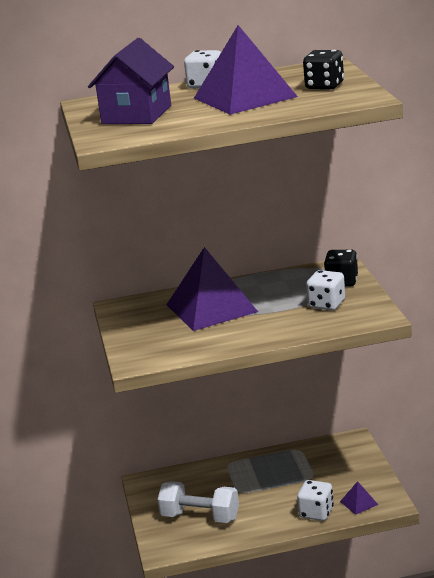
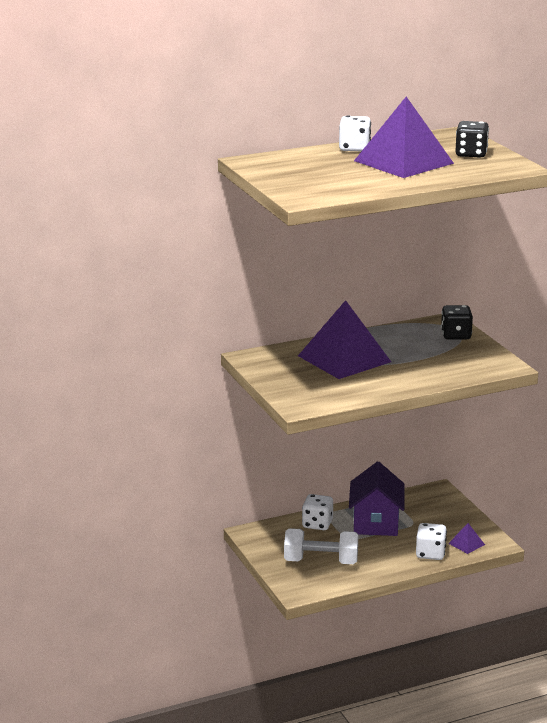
camera: 15 degrees left, 0 degrees up
purple house [88,38,174,124] -> purple house moved to [349,461,405,536]
white dice [306,270,345,310] -> white dice moved to [302,494,333,530]

